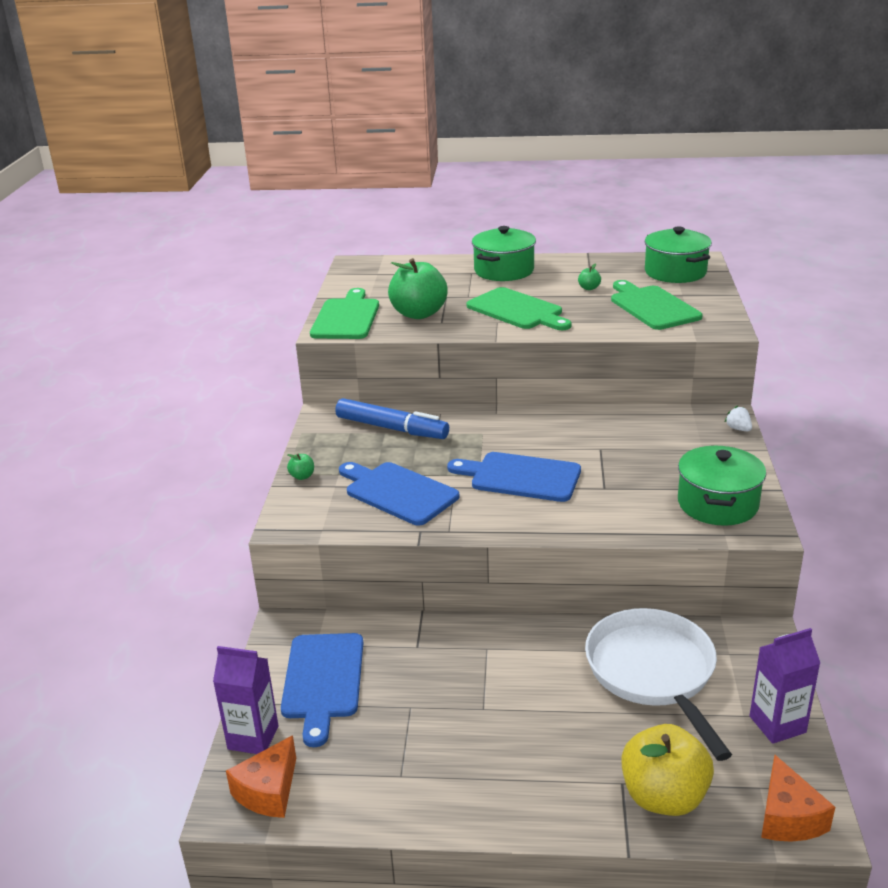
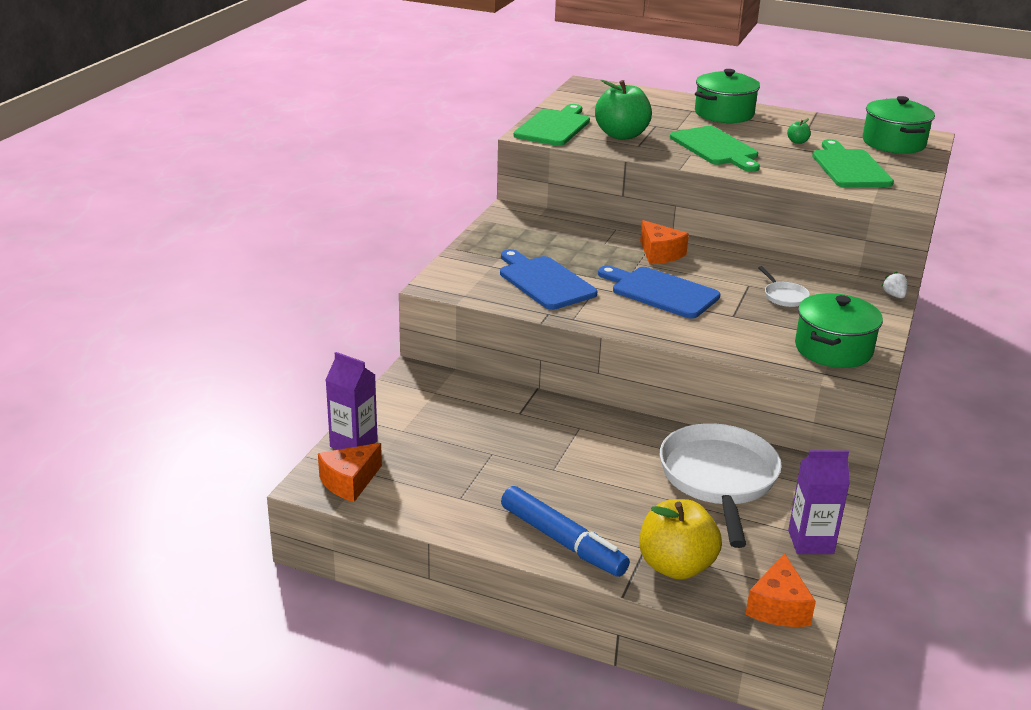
camera: 15 degrees right, 0 degrees up
blue cutting board [281,633,363,747] -> none
green apple [287,453,314,480] -> none
blue marker [335,398,449,439] -> blue marker moved to [501,486,630,577]
none -> orange cheese [640,220,689,264]
none -> white pan [758,266,810,307]

